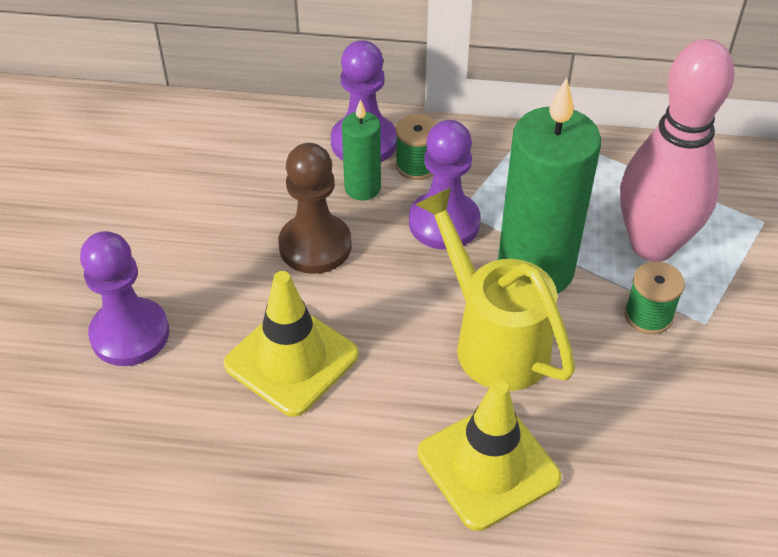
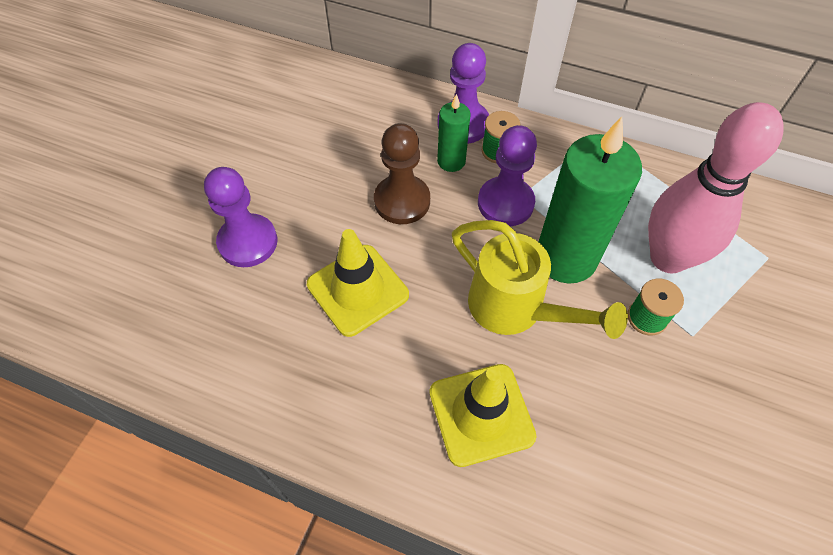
camera: 15 degrees right, 10 degrees up
yellow watering can [415,188,575,391] -> yellow watering can turned 150 degrees clockwise [452,220,628,339]

